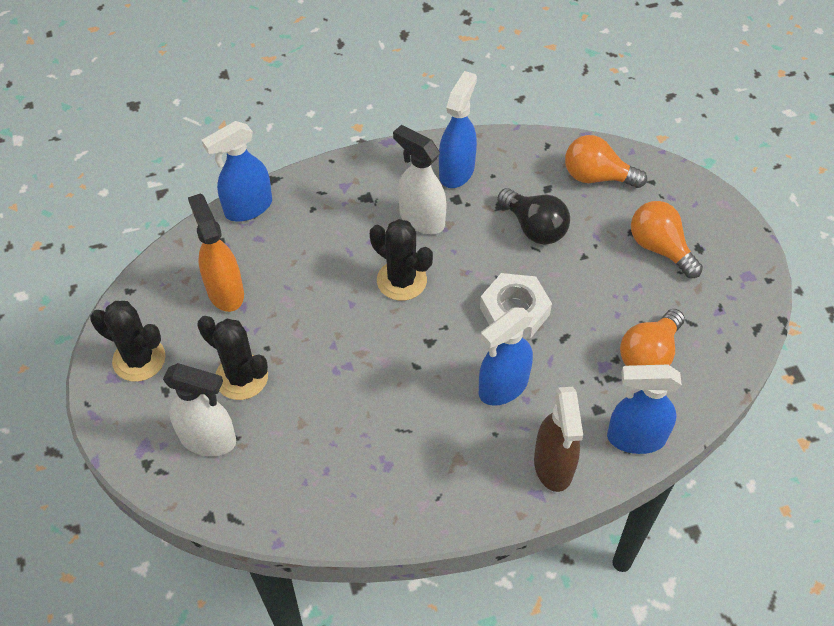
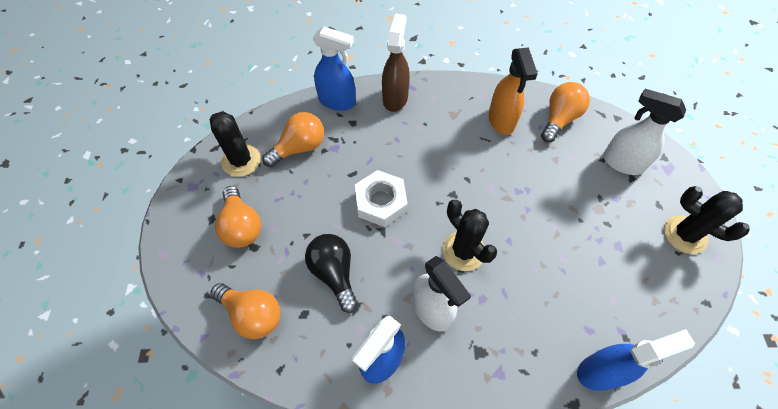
camera: 165 degrees left, 5 degrees up
orange spray bottle [188,193,244,312] -> orange spray bottle moved to [489,47,538,135]
black cactus [197,316,268,400] -> black cactus moved to [210,112,261,177]
blue spray bottle [479,307,533,406] -> none
none -> orange light bulb [541,82,590,143]

